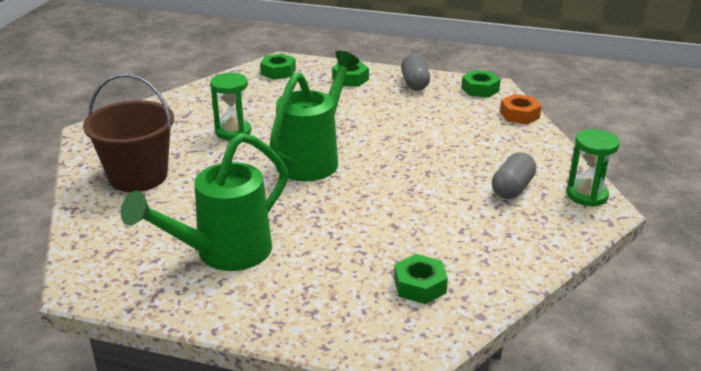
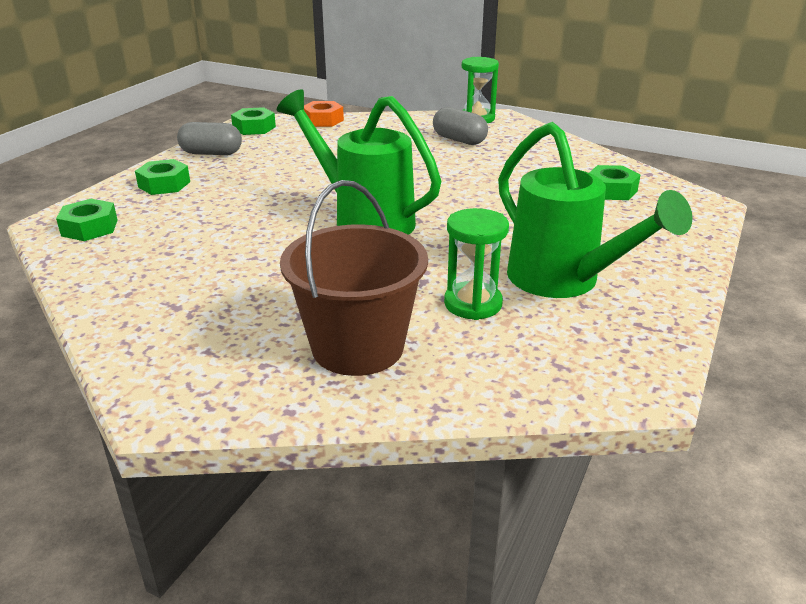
camera: 80 degrees left, 0 degrees up
green hourglass [210,73,251,140] -> green hourglass moved to [444,208,509,320]

